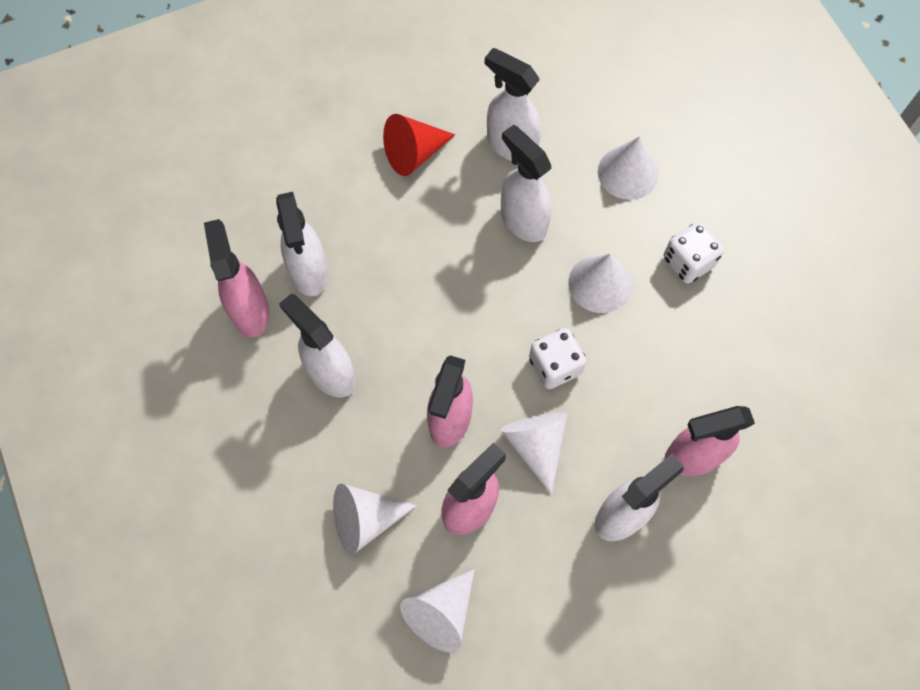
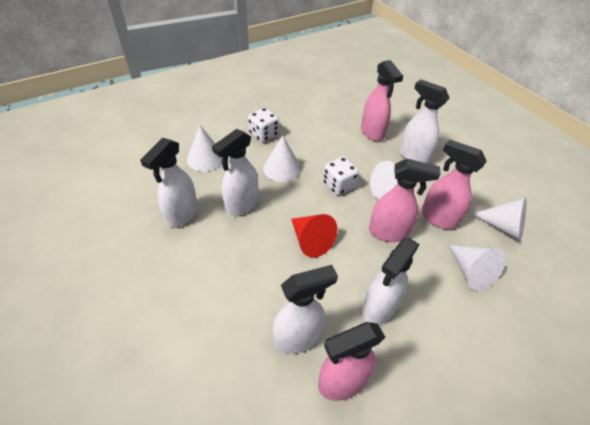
camera: 100 degrees left, 20 degrees down
red cone [383,114,455,176] -> red cone moved to [291,214,337,258]

